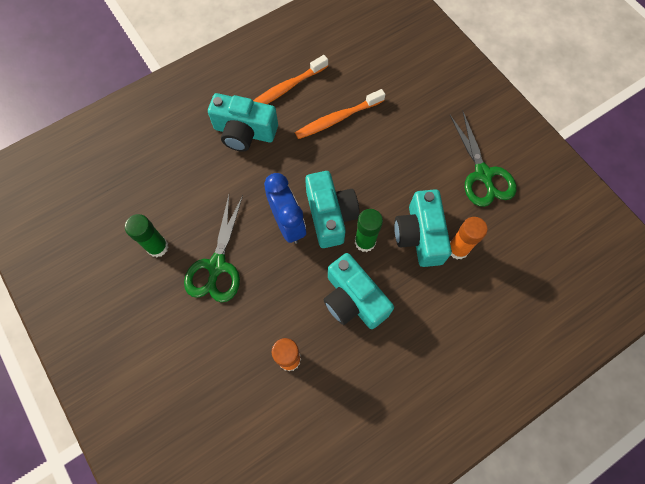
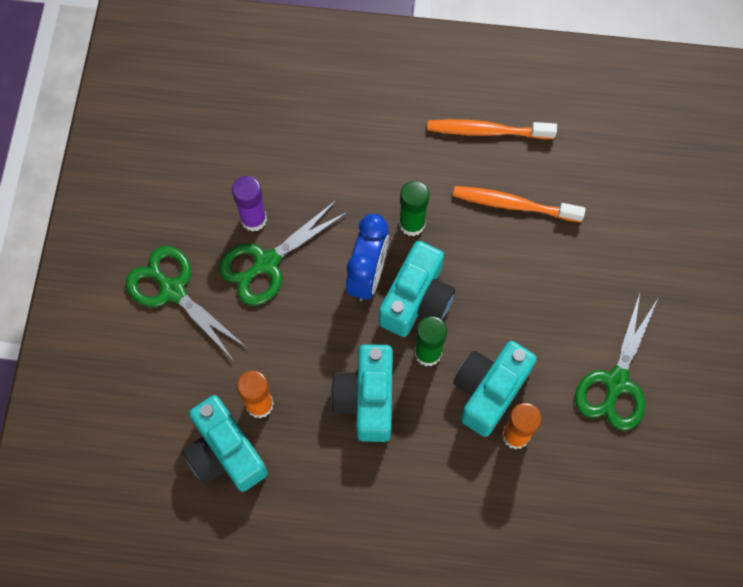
camera: 40 degrees right, 0 degrees up
green glue stick [125,214,168,257] -> green glue stick moved to [399,181,429,236]
turquoise camera [208,93,278,152] -> turquoise camera moved to [182,395,268,492]
none -> green scissors [126,246,247,361]
none -> purple glue stick [232,176,267,232]

